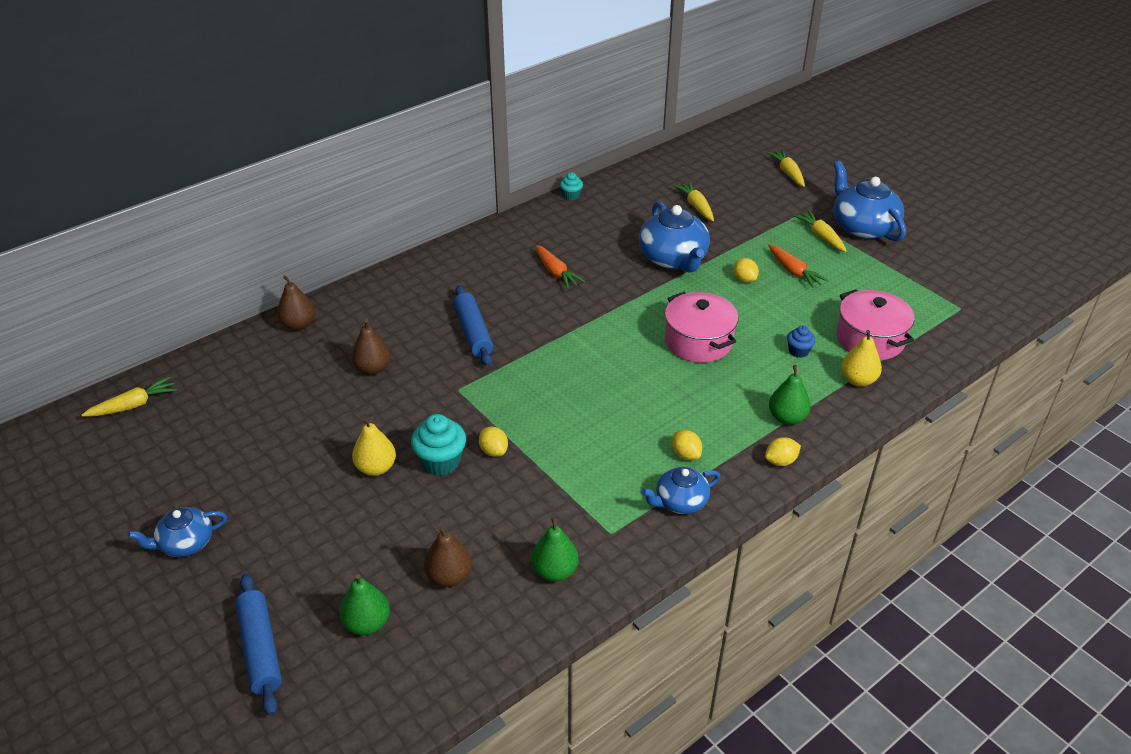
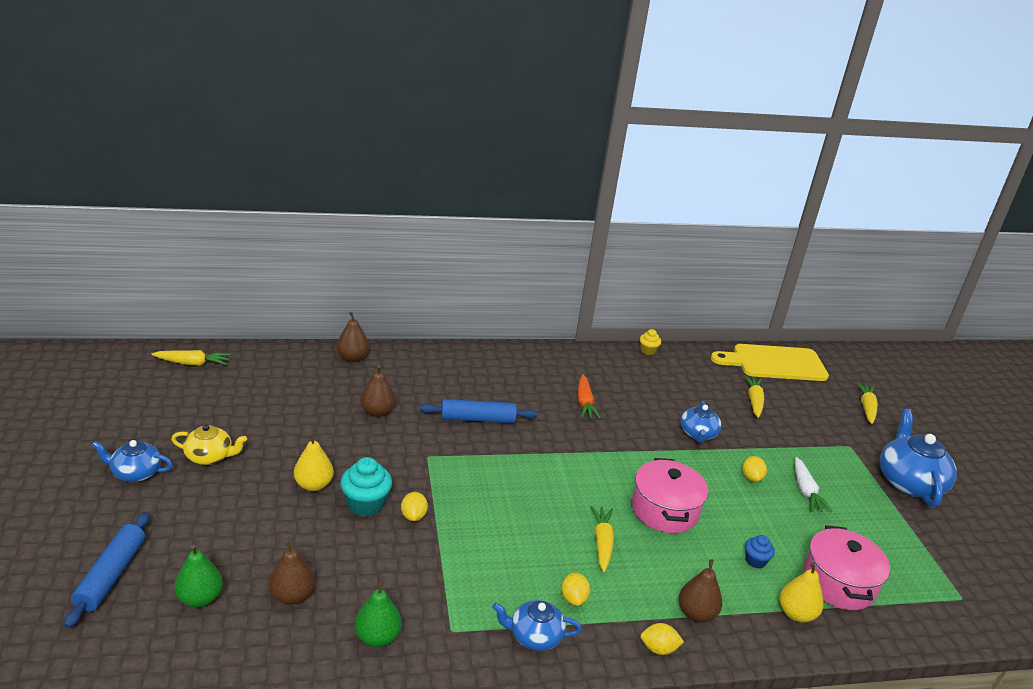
camera: 25 degrees right, 10 degrees down
blue rolling pin [454,285,493,366] -> blue rolling pin turned 75 degrees clockwise [420,399,537,423]
turquoise cupcake [560,172,583,200] -> yellow cupcake [640,329,661,355]
blue teapot [639,201,710,273] -> blue teapot [680,401,722,443], size x0.59
orange carrot [768,244,828,288] -> white carrot [795,457,833,513]
green pear [769,365,811,425] -> brown pear [679,559,722,622]
yellow carrot [793,210,847,252] -> yellow carrot moved to [590,506,614,572]
none -> yellow teapot [171,424,247,465]
none -> yellow cutting board [711,344,829,381]

